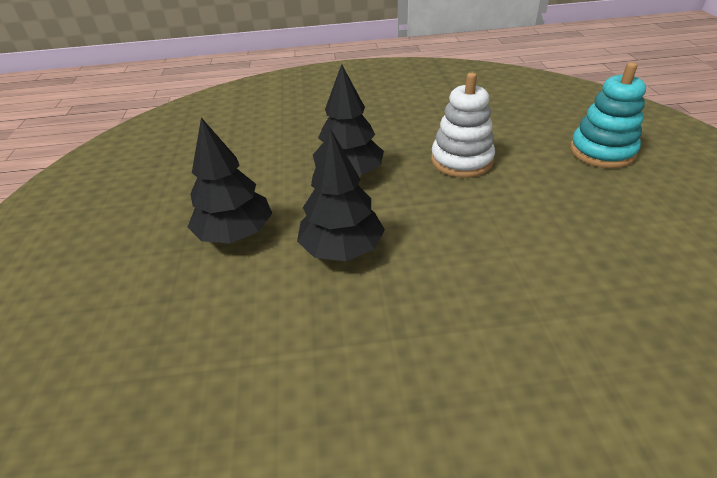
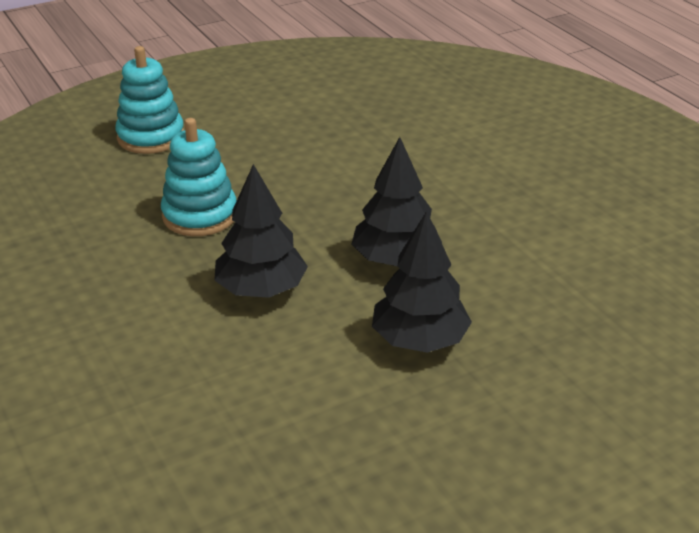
camera: 115 degrees left, 5 degrees down
white stacking toy [431,73,495,178] -> turquoise stacking toy [161,118,236,236]

